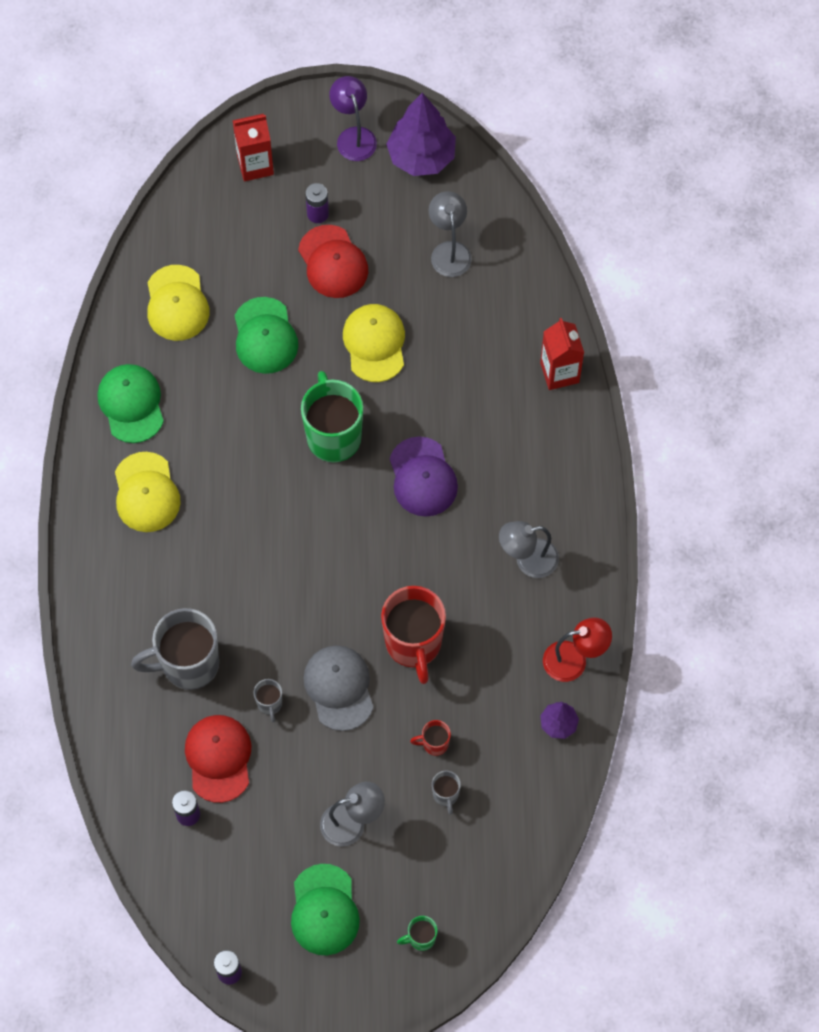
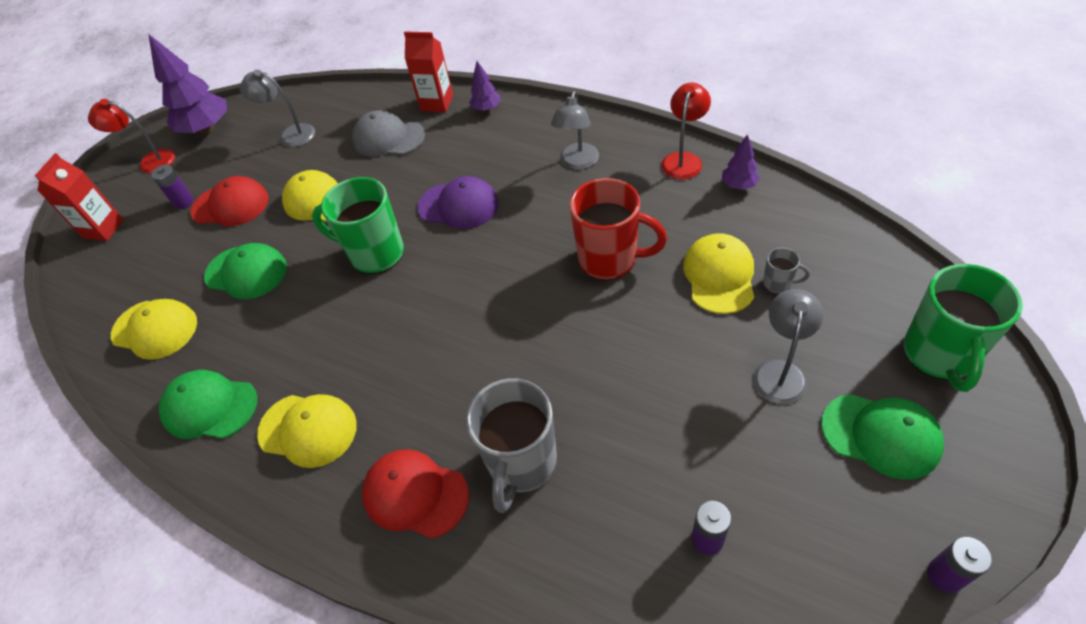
camera: 55 degrees left, 15 degrees down
red cap [185,715,252,803] -> red cap moved to [362,449,469,538]
grey mug [254,679,282,722] -> none
grey cap [303,645,373,731] -> grey cap moved to [352,110,425,157]
purple lamp [329,76,377,161] -> red lamp [88,99,175,174]
green mug [397,916,437,951] -> green mug [904,264,1023,392], size x2.24
red mug [410,720,451,756] -> yellow cap [683,233,754,314]
none -> purple tree [469,61,500,111]

